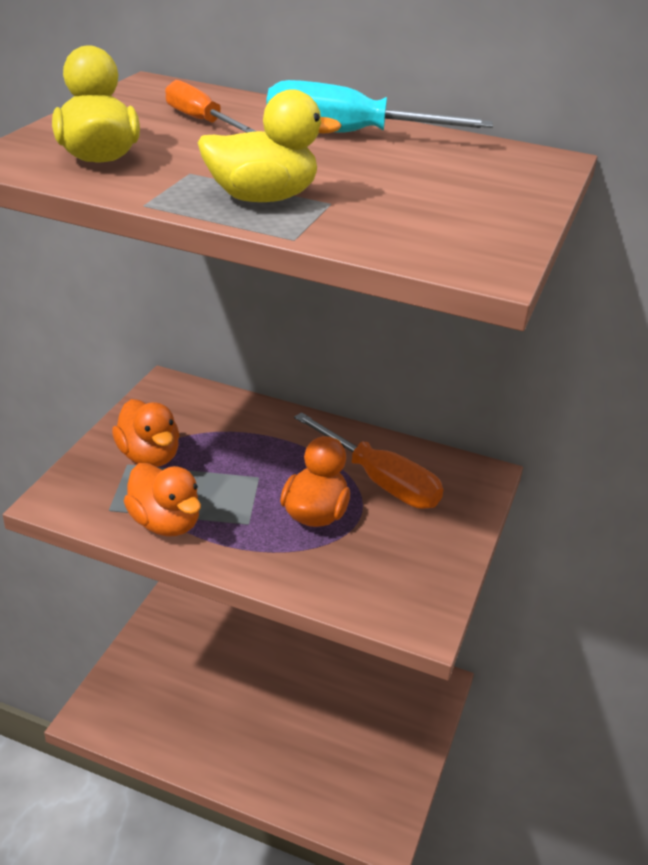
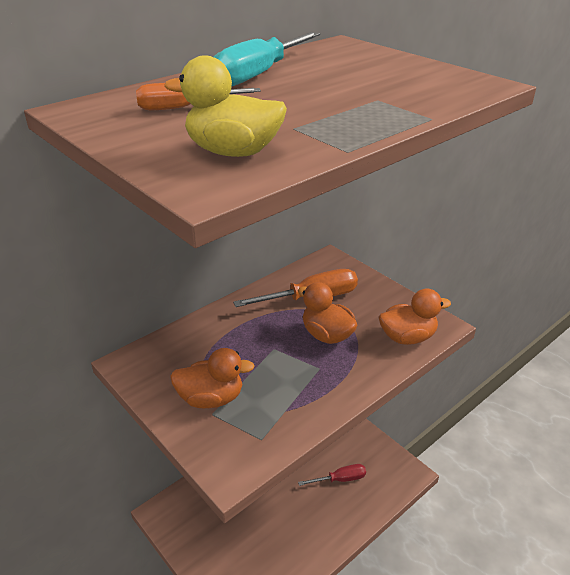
camera: 60 degrees left, 0 degrees up
orange duck [124,463,201,536] -> orange duck moved to [379,288,451,345]
yellow duck [198,89,341,202] -> none
none -> red screwdriver [298,464,366,486]

